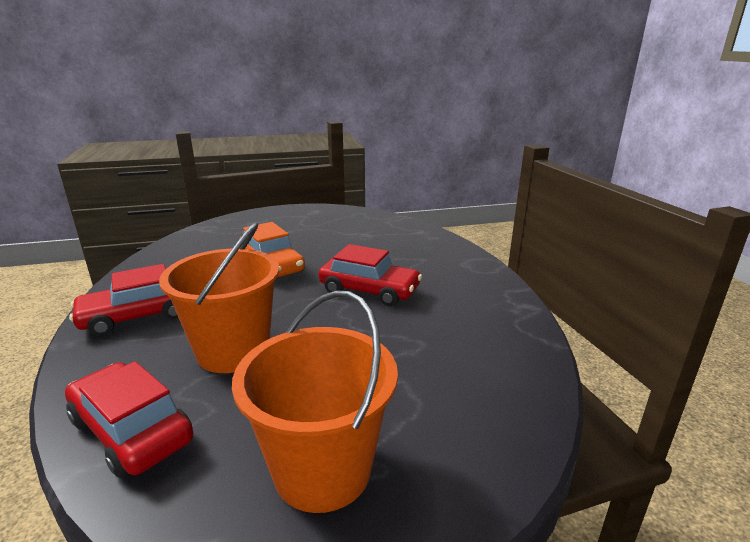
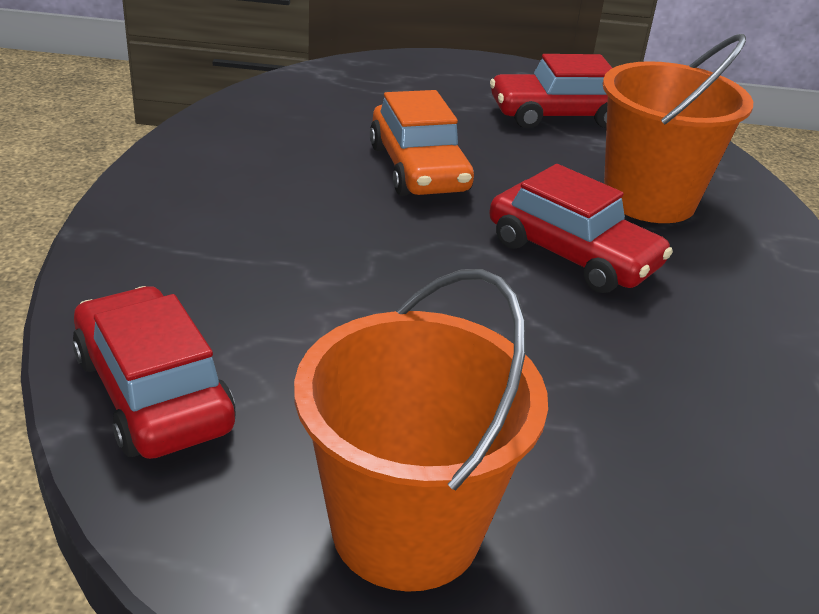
camera: 15 degrees right, 10 degrees up
red car [69,264,178,336] -> red car moved to [490,54,612,128]
orange bucket [159,222,279,373] -> orange bucket moved to [603,34,753,223]

